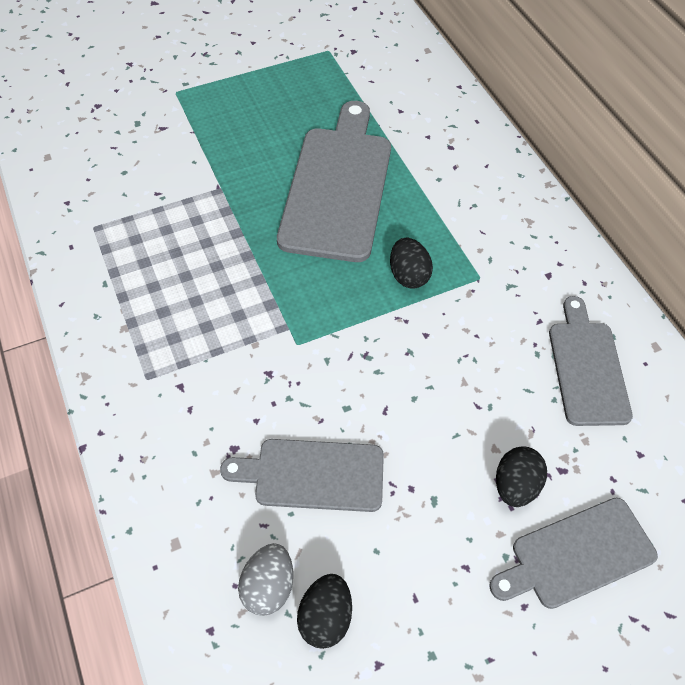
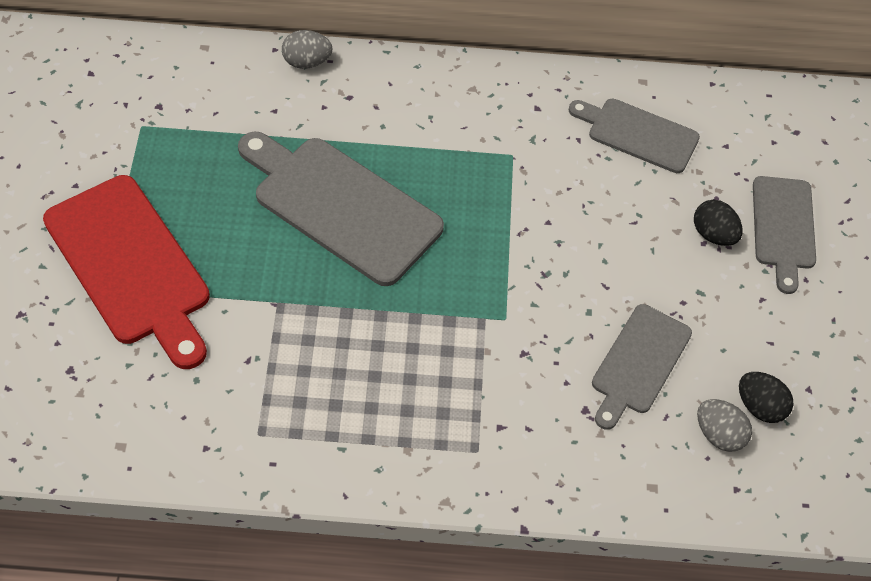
camera: 65 degrees left, 0 degrees up
black egg [390,238,433,289] -> none
none -> red cutting board [43,175,210,369]
none -> grey egg [282,30,333,69]

